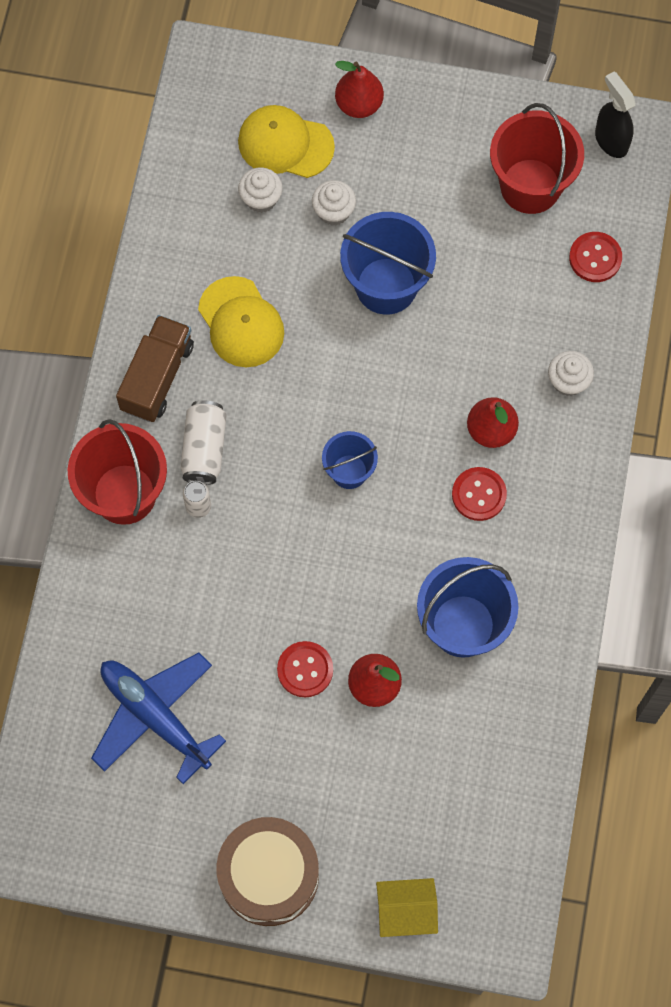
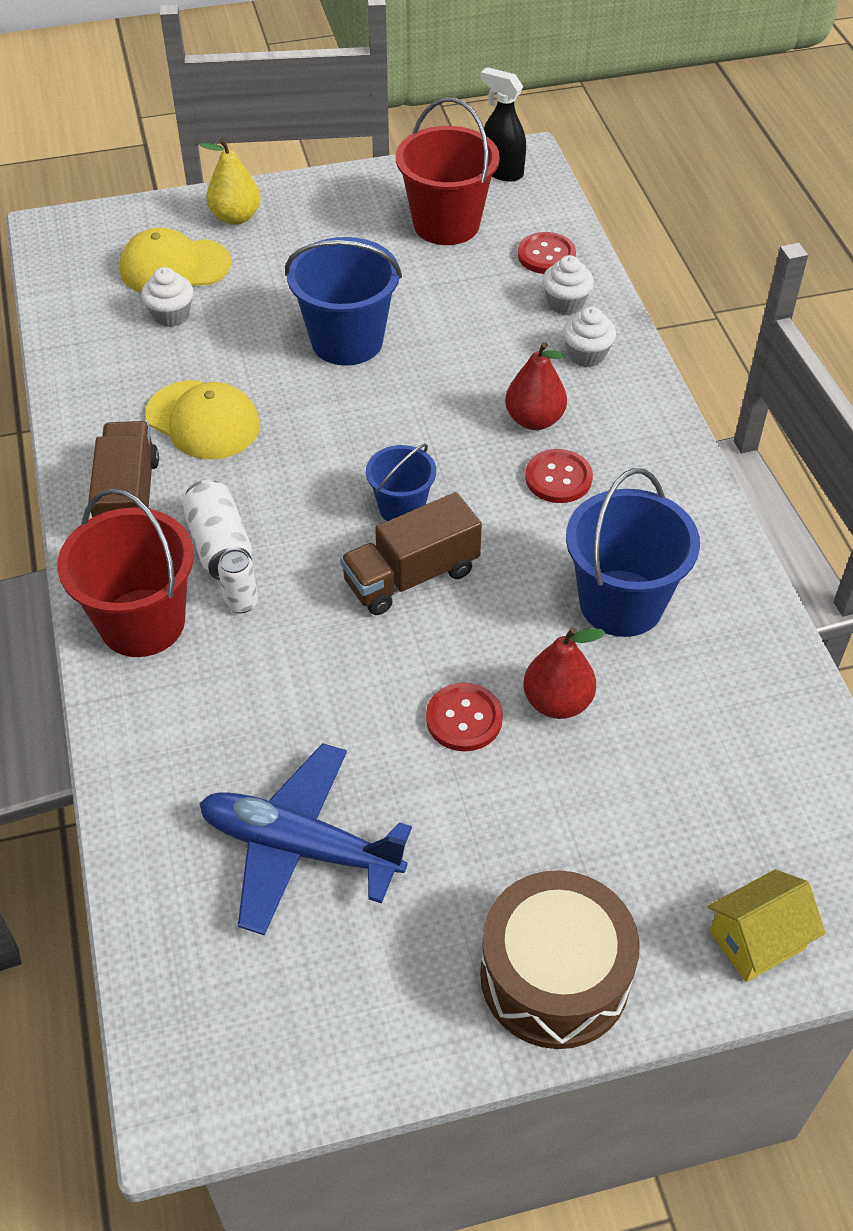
camera: 25 degrees left, 20 degrees down
white cupcake [312,180,356,226] -> white cupcake moved to [542,255,594,315]
red pear [335,61,384,118] -> yellow pear [200,138,261,225]
none -> brown truck [340,492,482,615]

